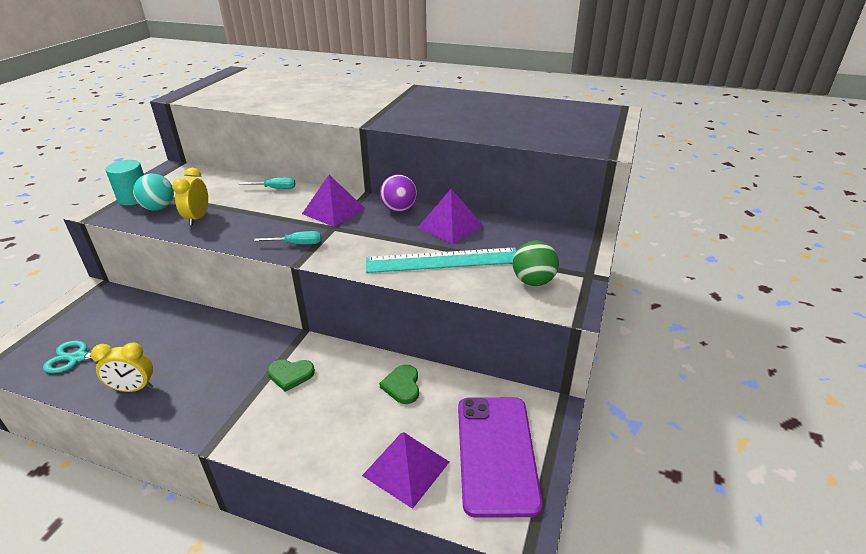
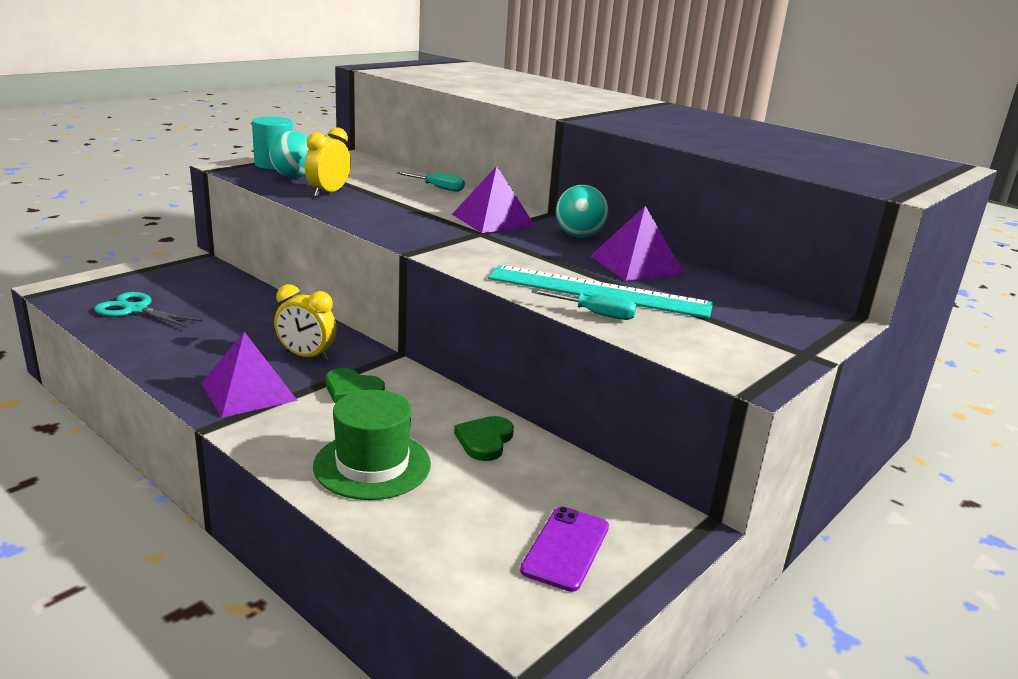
camera: 20 degrees right, 10 degrees down
yellow clock [91,342,153,392] -> yellow clock moved to [274,284,337,361]
turquoise screwdriver [254,231,321,244] -> turquoise screwdriver moved to [531,289,637,320]
purple pyramid [362,432,449,509] -> purple pyramid moved to [201,332,298,418]
purple ball [380,175,417,212] -> turquoise ball [556,185,608,238]
purple phone [458,397,542,518] -> purple phone [520,507,609,592], size x0.54
green ball [513,241,559,286] -> none
none -> green hat [313,390,431,500]

